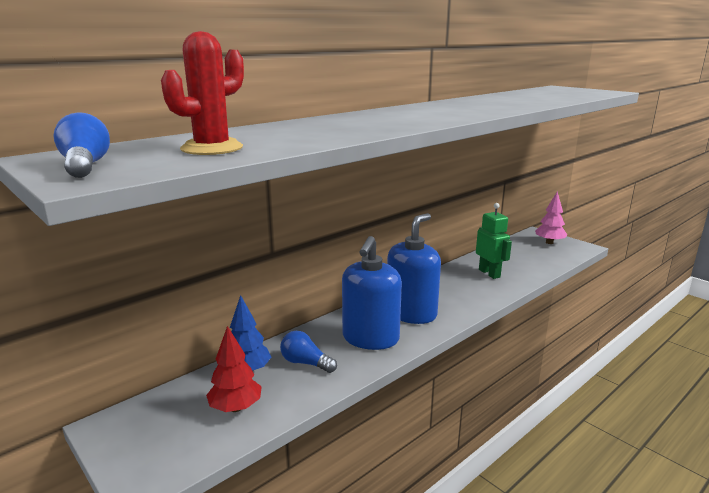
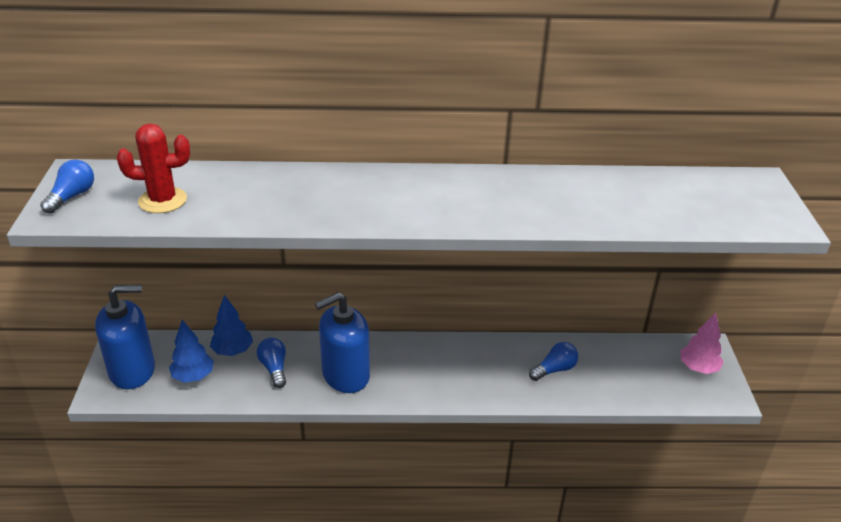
camera: 40 degrees right, 15 degrees up
red tree [206,326,262,412] -> blue tree [169,320,214,383]
blue soap dispenser [387,213,441,324] -> blue soap dispenser moved to [95,285,155,389]
green robot [476,203,512,279] -> blue light bulb [529,342,578,381]

